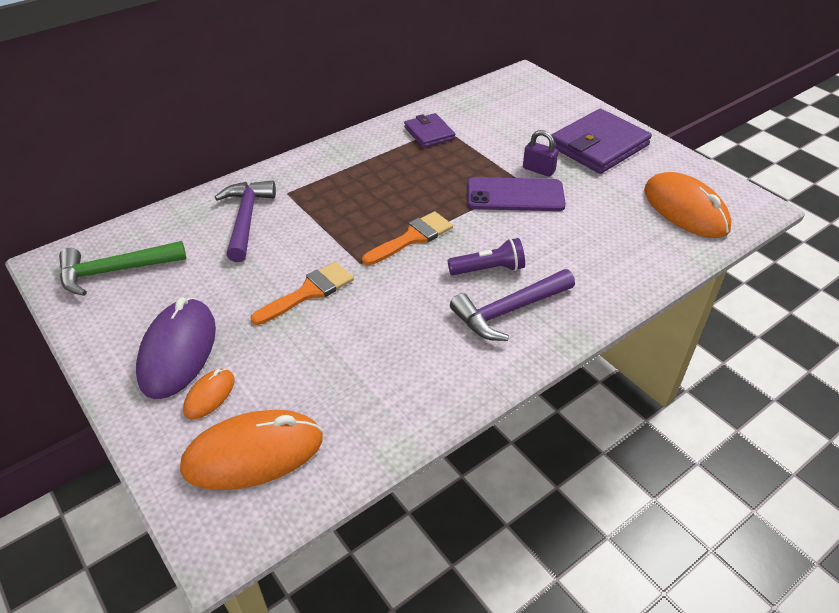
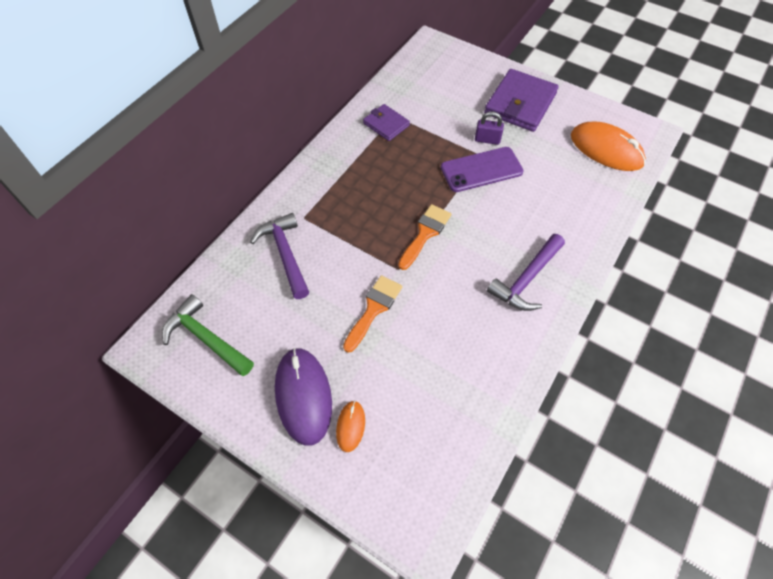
camera: 20 degrees left, 15 degrees up
green hammer [59,241,186,296] -> green hammer turned 75 degrees clockwise [162,294,254,376]
orange mouse [180,410,323,490] -> none
purple flashlight [448,238,525,275] -> none

